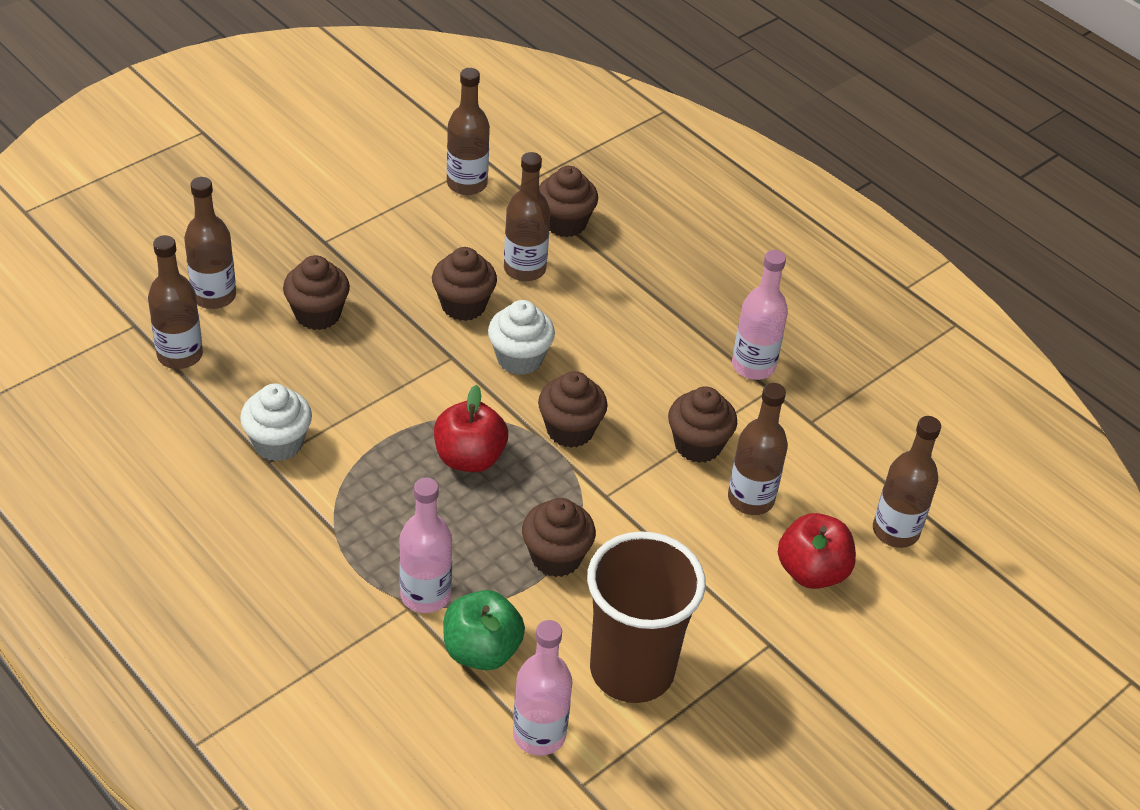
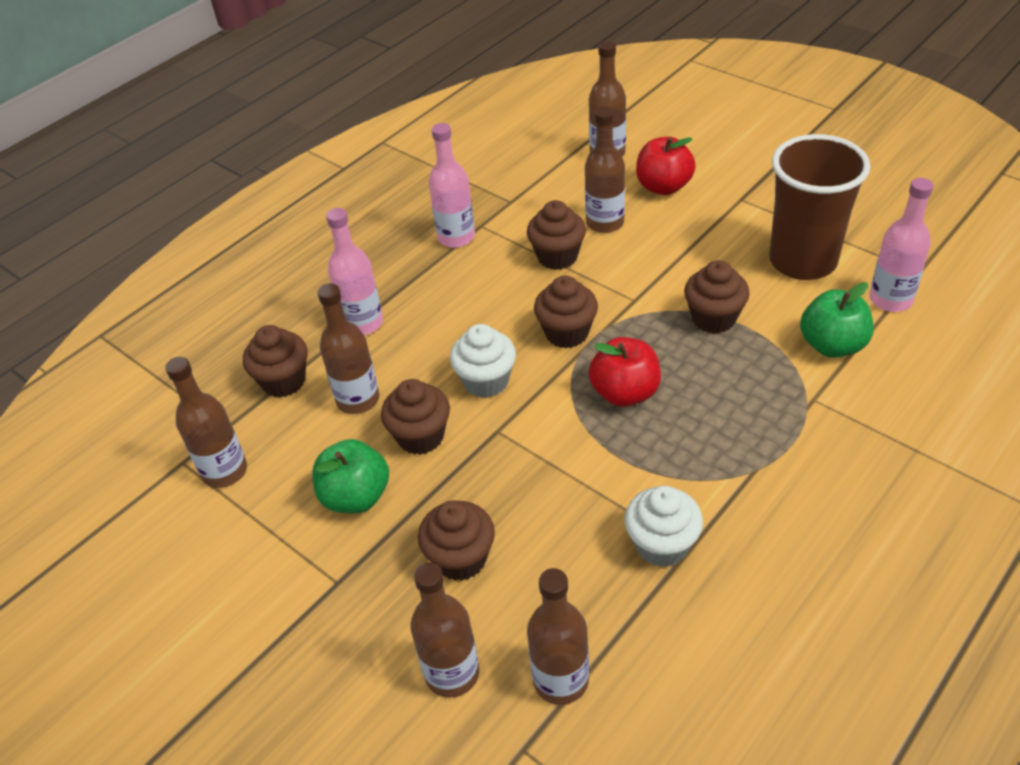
camera: 90 degrees left, 0 degrees up
pink bottle [399,478,452,613] -> pink bottle moved to [326,208,383,335]
none -> green apple [312,439,389,513]

